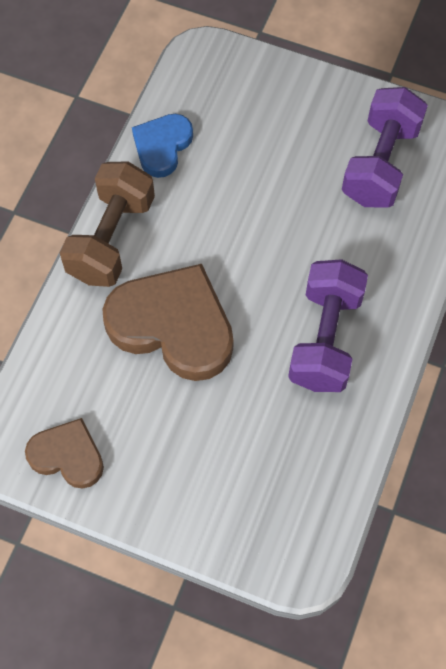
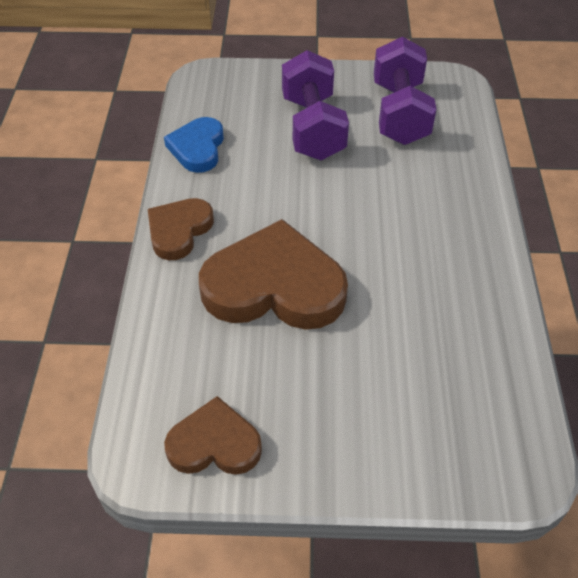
camera: 20 degrees left, 15 degrees down
brown dumbbell [59,161,155,287] -> brown heart [148,198,214,260]
purple dumbbell [288,259,368,392] -> purple dumbbell moved to [282,50,349,161]

